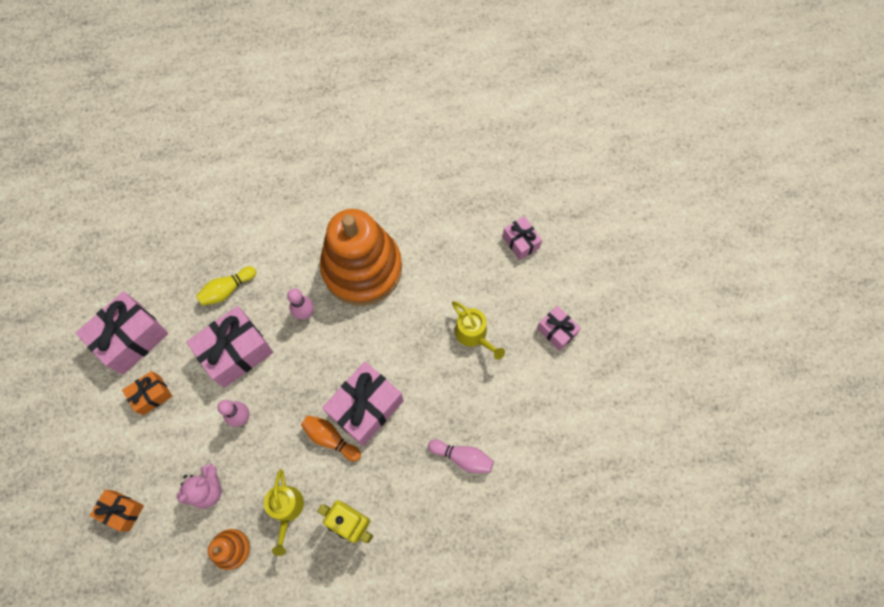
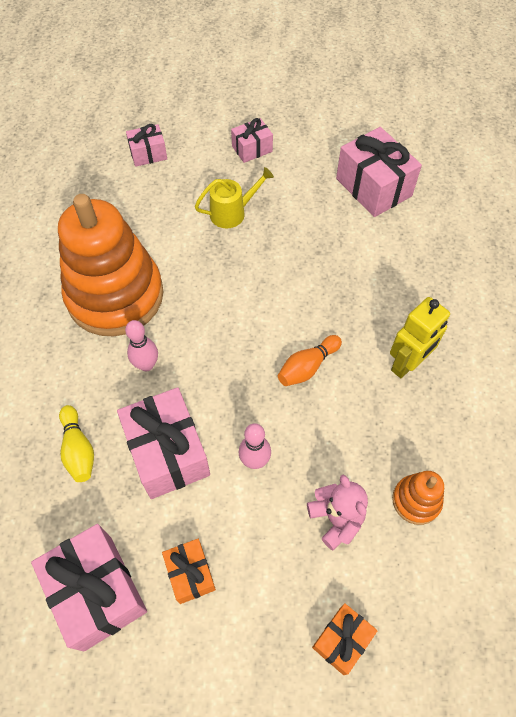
camera: 75 degrees left, 10 degrees down
yellow watering can [264,469,304,556] -> none
pink gift [322,362,404,446] -> pink gift moved to [336,127,422,217]
pink bowling pin [428,439,494,473] -> none

